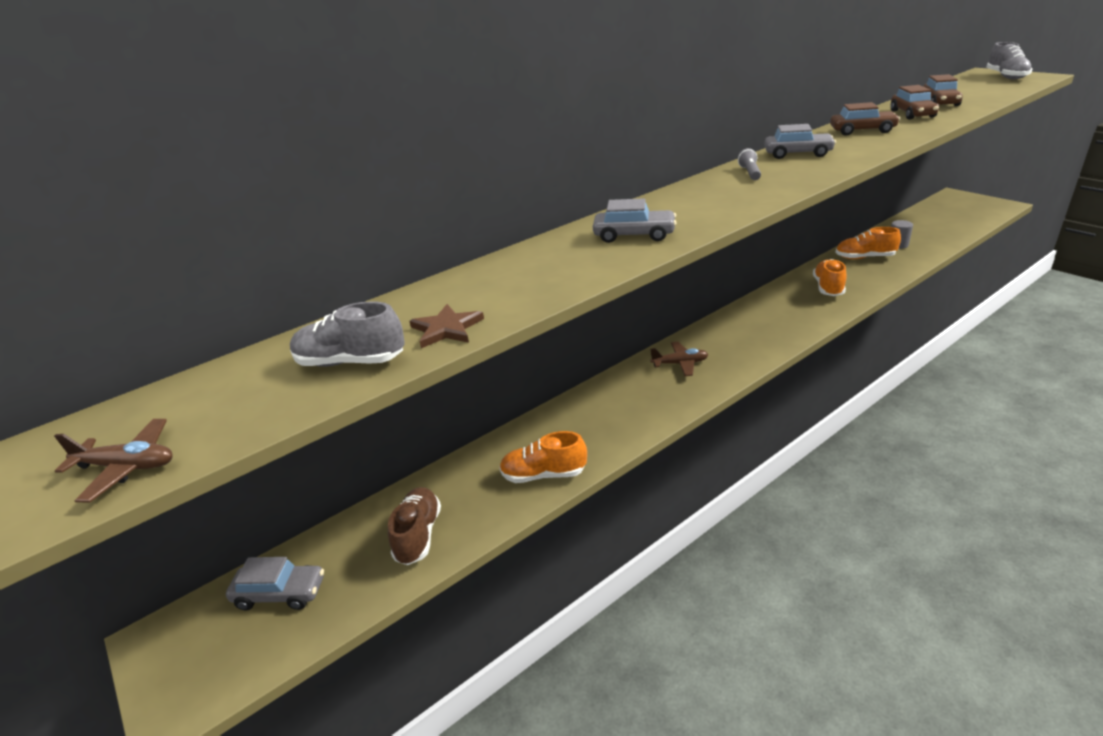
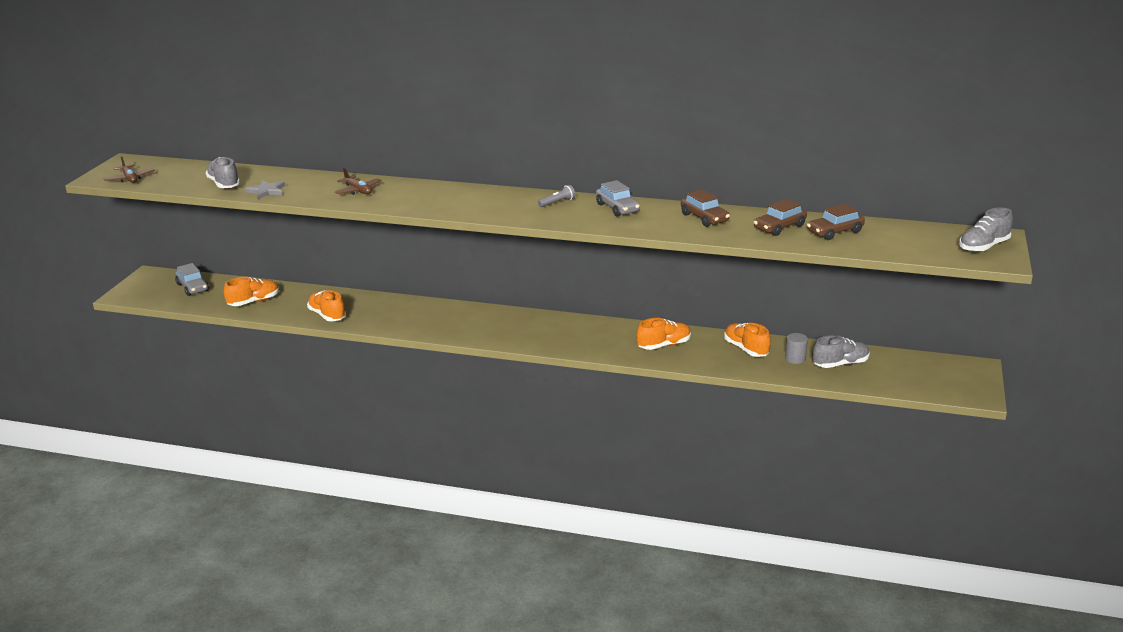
camera: 50 degrees right, 5 degrees down
brown shoe [388,487,441,565] -> orange shoe [224,277,279,306]
brown star [409,304,484,348] -> grey star [245,180,285,199]
grey car [593,198,676,243] -> none
brown plane [650,342,708,376] -> brown plane moved to [335,168,382,195]
none -> grey shoe [813,335,870,368]

